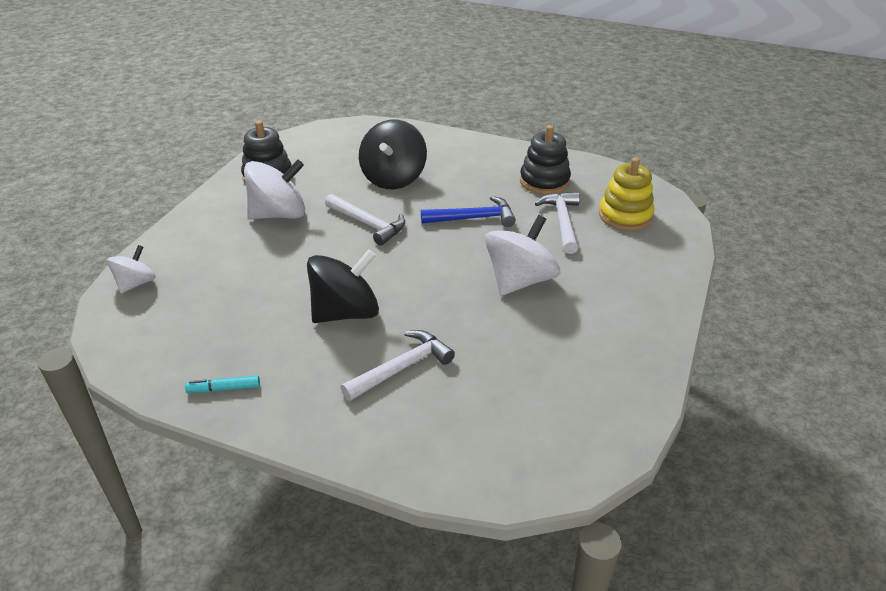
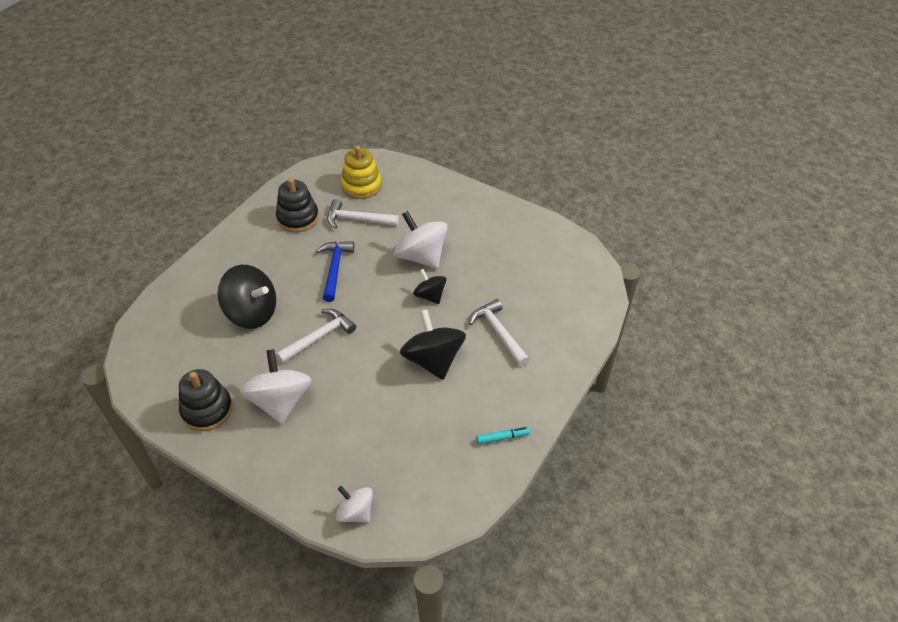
camera: 80 degrees left, 10 degrees up
turquoise marker [185,375,260,393] -> turquoise marker turned 105 degrees counterclockwise [477,427,530,444]
none -> black spinning top [413,269,447,304]

